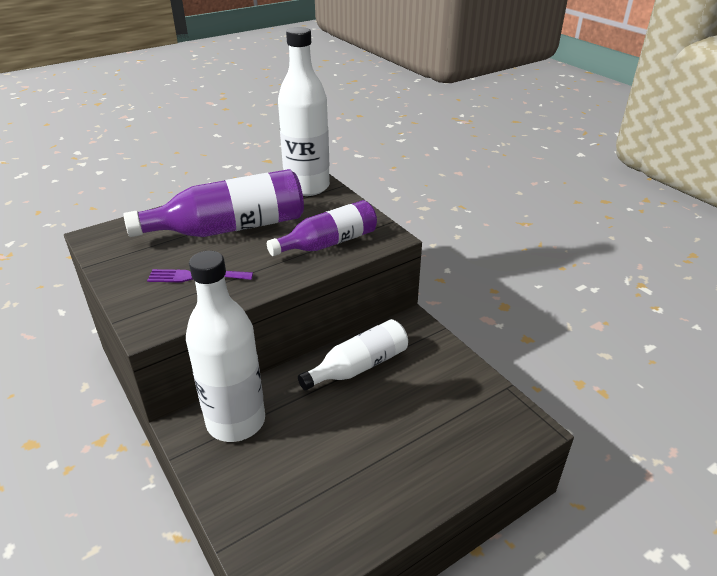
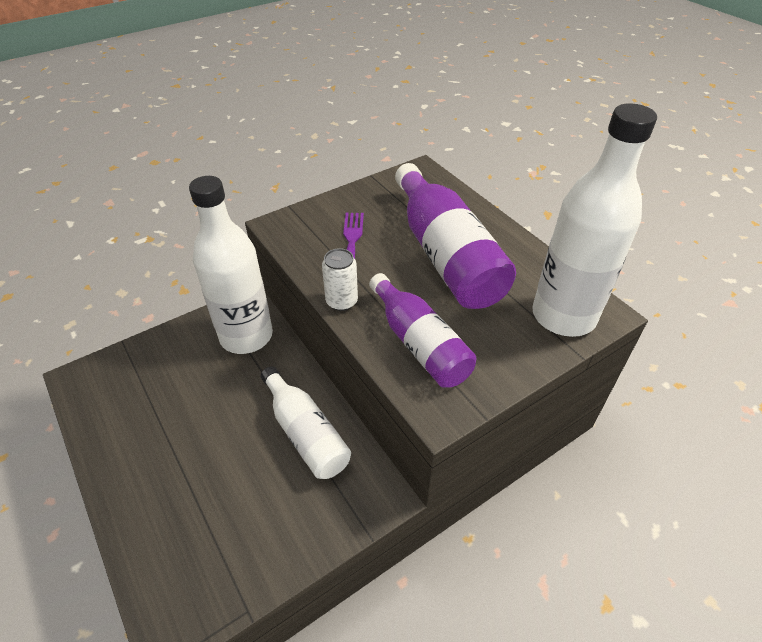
camera: 90 degrees right, 10 degrees up
none -> white can [322,248,358,311]

